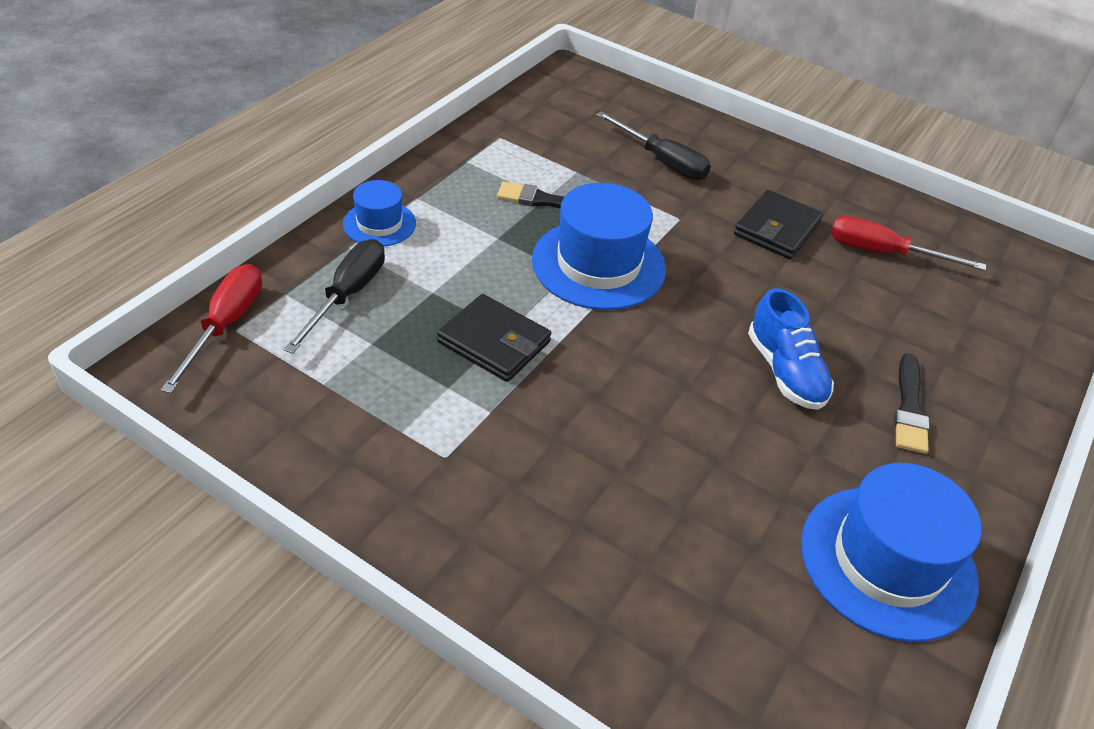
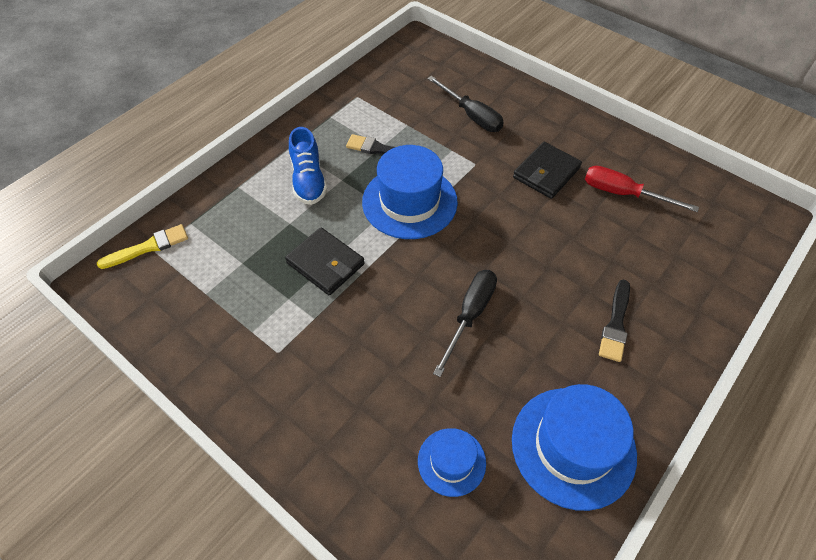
camera: 10 degrees right, 10 degrees up
red screwdriver [161,264,262,393] -> yellow brush [97,224,188,269]
black screwdriver [283,239,385,354] -> black screwdriver moved to [433,270,497,377]
blue hat [343,180,416,246] -> blue hat moved to [418,428,486,497]
blue shoe [748,288,834,410] -> blue shoe moved to [289,127,327,205]

